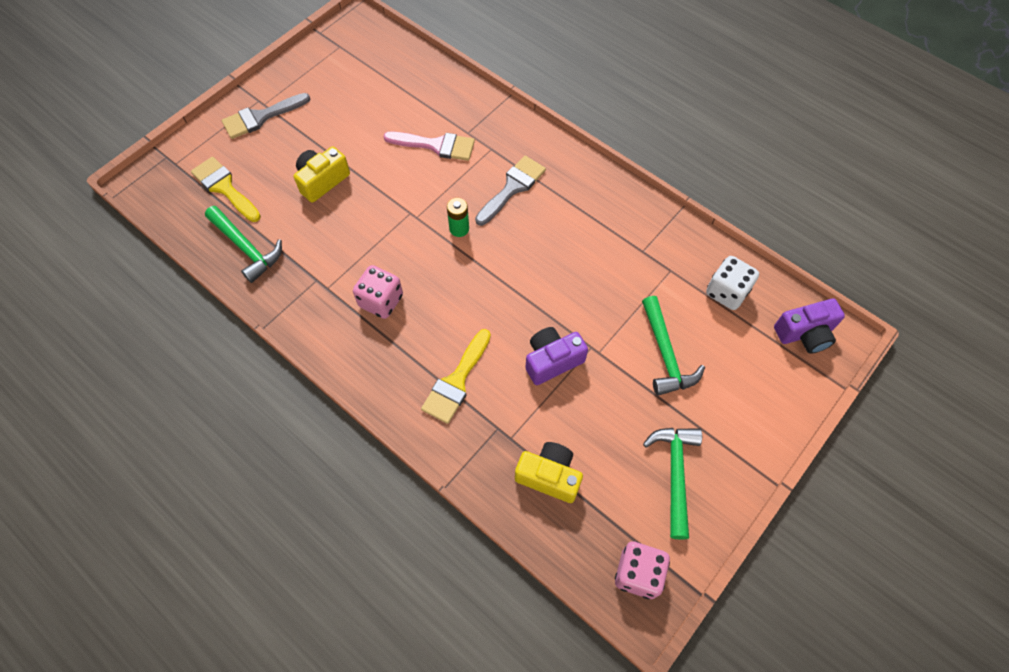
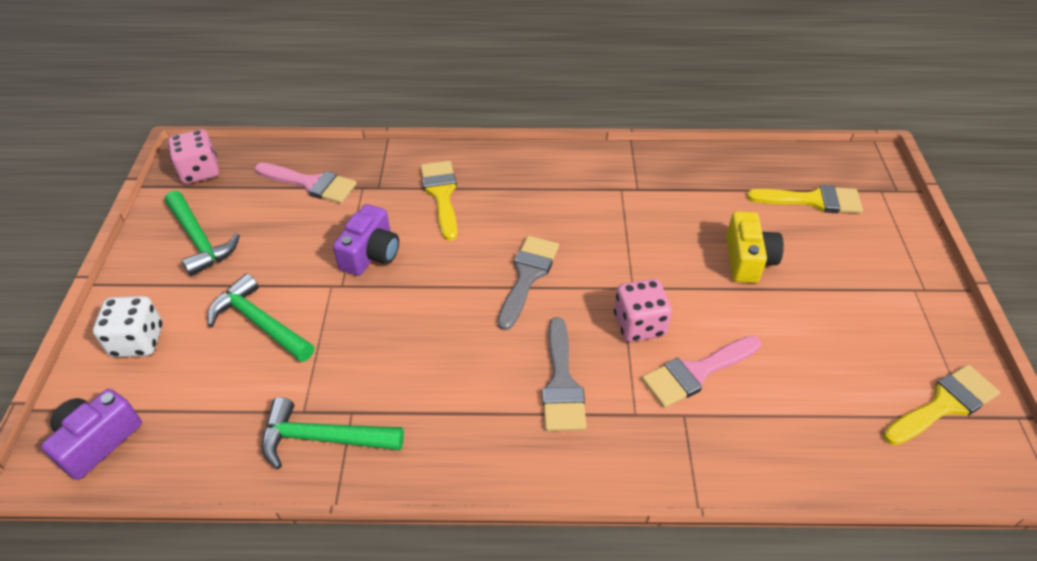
camera: 140 degrees right, 15 degrees down
green hammer [205,206,282,283] -> green hammer moved to [261,397,404,469]
grey brush [222,93,310,139] -> grey brush moved to [497,236,559,330]
pink dice [353,265,403,319] -> pink dice moved to [614,279,672,342]
green battery [447,198,469,237] -> none
yellow camera [515,442,583,503] -> pink brush [255,163,357,203]
white dice [706,256,759,310] -> white dice moved to [93,296,163,357]
none -> yellow brush [883,365,1000,445]

